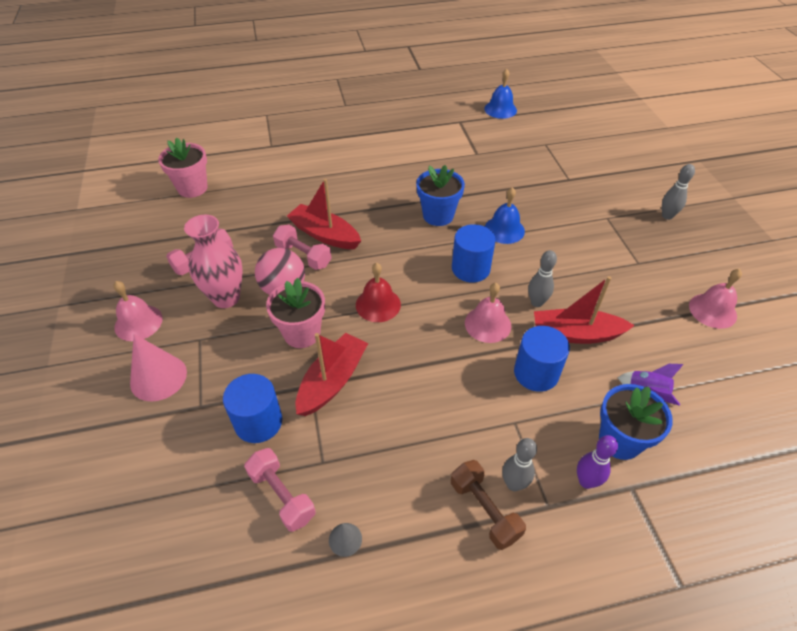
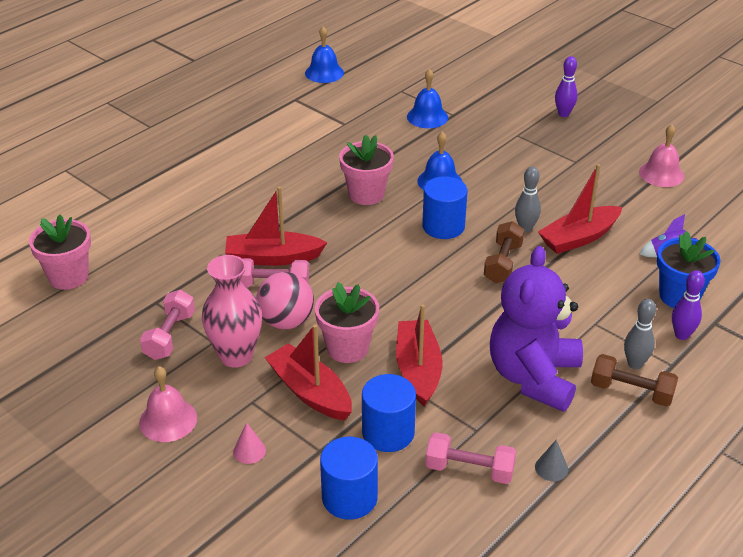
camera: 35 degrees left, 10 degrees down
pink cone [130,334,187,402] -> pink cone [233,422,266,464], size x0.50
red bell [356,263,401,322] -> none
blue flower pot [416,165,465,226] -> pink flower pot [339,135,394,205]
pink bell [465,283,511,343] -> brown dumbbell [484,221,525,283]
blue cylinder [514,326,570,392] -> blue cylinder moved to [320,437,378,520]
grey bowling pin [662,164,695,220] -> purple bowling pin [555,56,577,117]
none -> red boat [265,324,352,420]
none -> blue bell [407,69,448,128]
none -> purple teddy bear [490,246,583,412]

